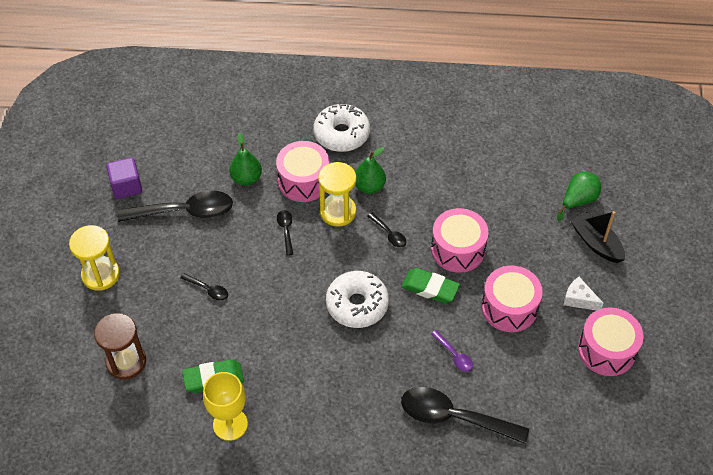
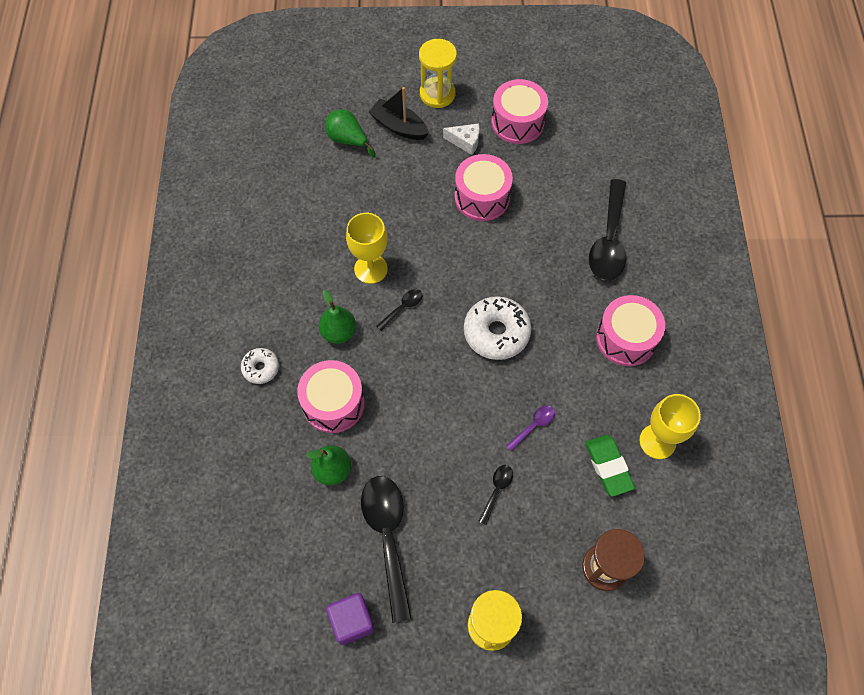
camera: 95 degrees left, 10 degrees up
black spoon [277,210,293,256] -> none
white donut [313,104,370,152] -> white donut [241,348,279,384], size x0.56
yellow hourglass [318,162,356,227] -> yellow hourglass moved to [419,39,457,108]
green eraser [401,268,460,303] -> none
pink drum [431,208,488,273] -> pink drum moved to [596,295,665,366]
purple spoon [431,330,473,372] -> purple spoon moved to [506,405,555,451]
white cheese [563,277,603,311] -> white cheese turned 105 degrees counterclockwise [443,123,479,155]
black boat [571,211,625,263] -> black boat turned 75 degrees clockwise [369,87,429,140]
none -> yellow goblet [346,213,388,284]

